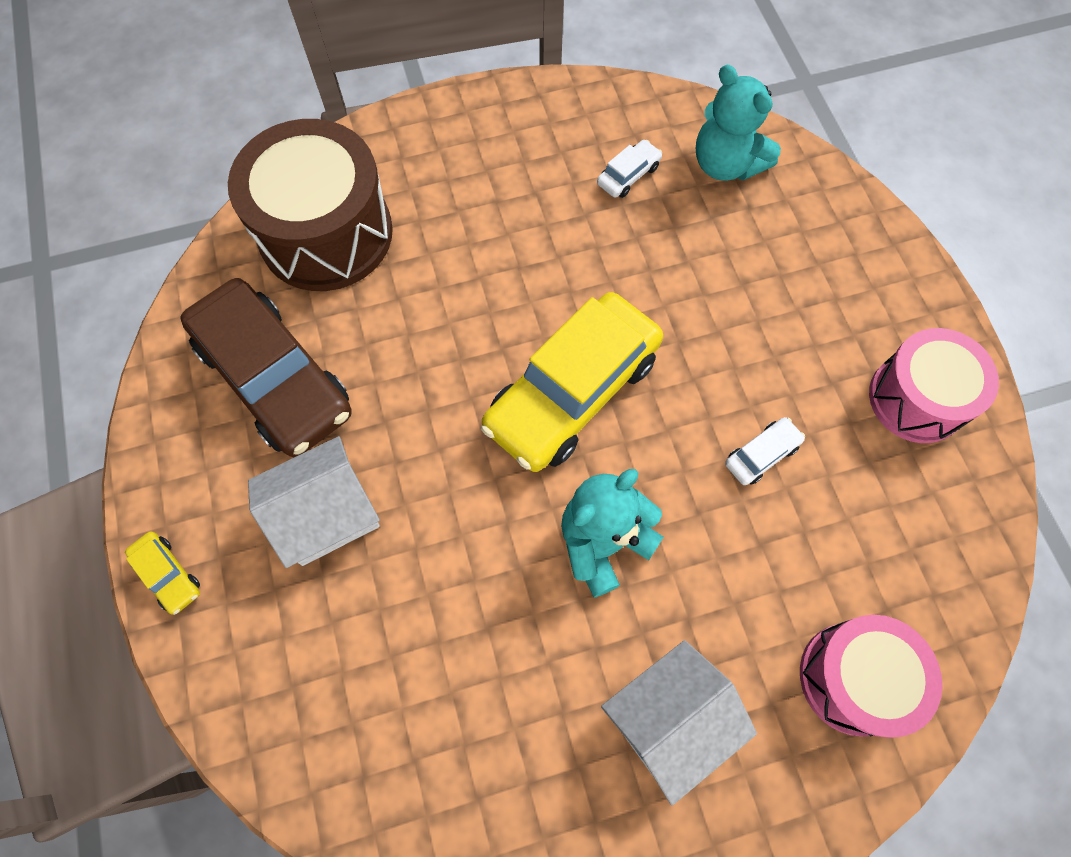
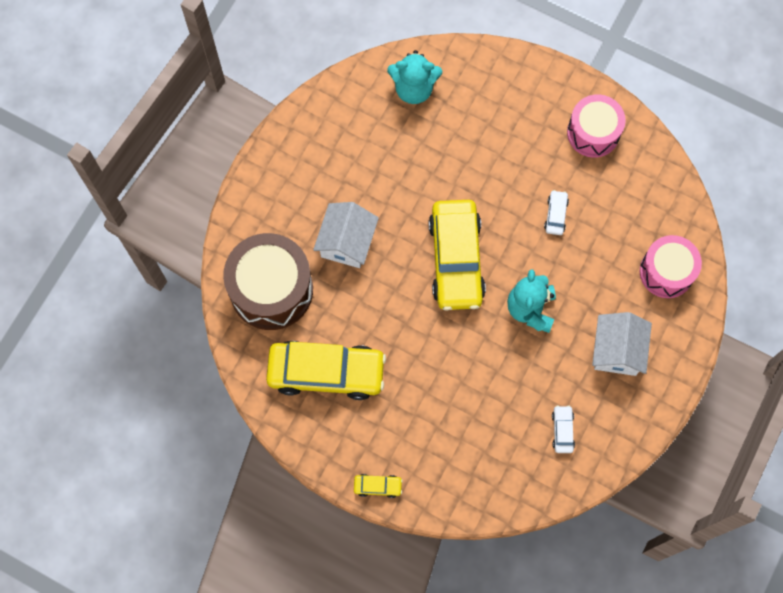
camera: 45 degrees left, 5 degrees up
brown car [180,278,352,457] -> yellow car [266,341,386,400]
white house [248,436,380,568] -> white house moved to [313,202,379,268]
white car [597,140,662,198] -> white car moved to [552,405,575,453]

